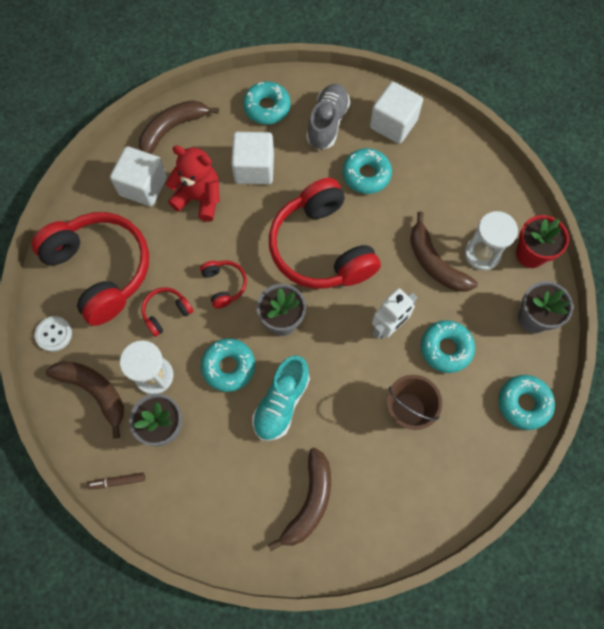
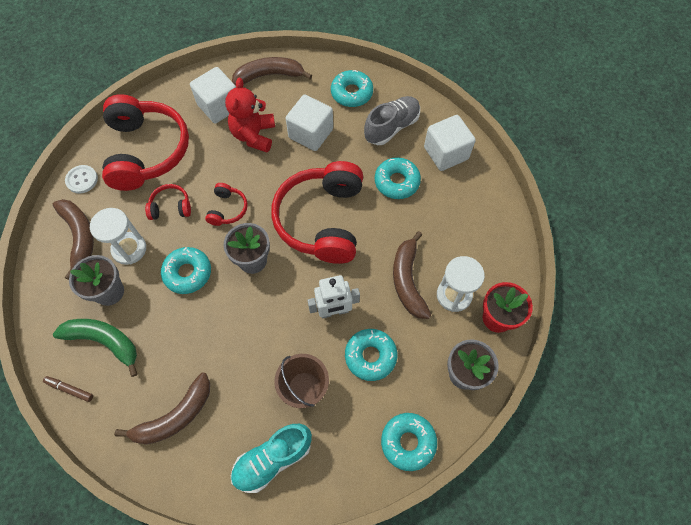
camera: 30 degrees right, 5 degrees down
brown marker [87,473,145,489] -> brown marker moved to [43,376,93,402]
red teddy bear [165,146,220,222] -> red teddy bear turned 135 degrees counterclockwise [225,78,275,152]
turquoise shoe [252,355,310,441] -> turquoise shoe moved to [231,424,312,493]
none -> green banana [53,319,137,377]

